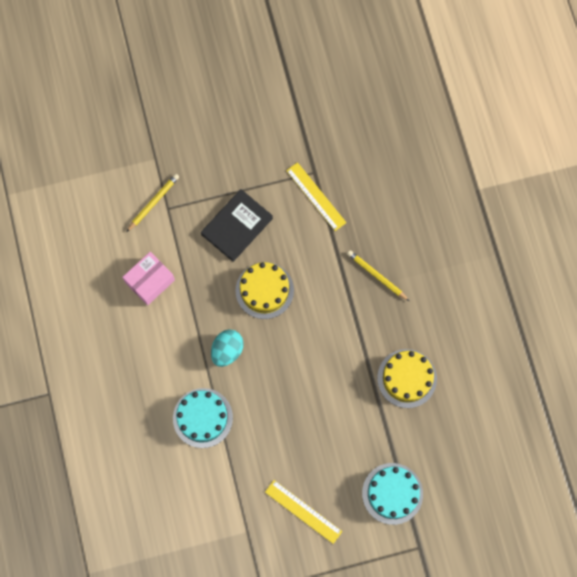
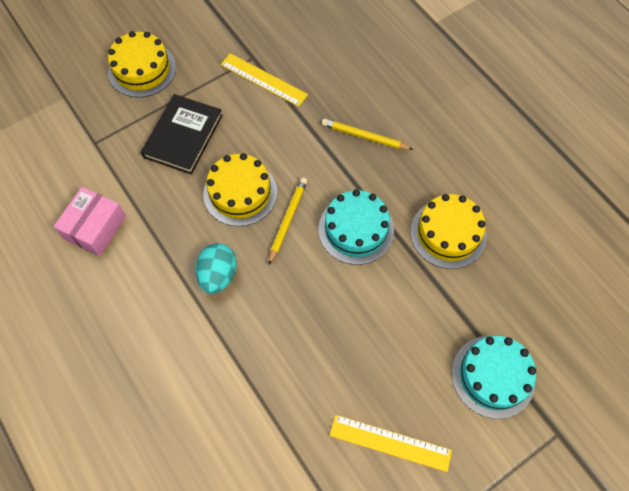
camera: 20 degrees left, 10 degrees down
yellow pencil [127,174,179,232] -> yellow pencil moved to [268,178,307,265]
turquoise cake [173,388,233,448] -> turquoise cake moved to [318,189,394,265]
none -> yellow cake [108,31,176,98]

